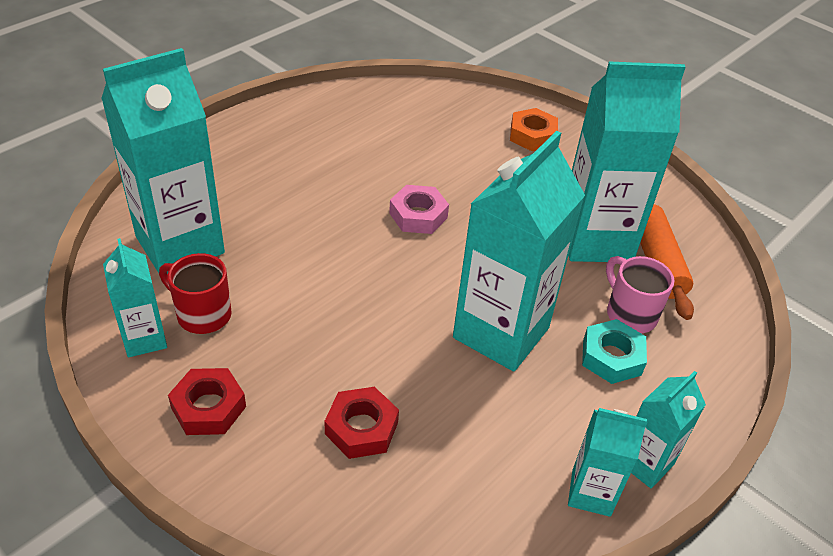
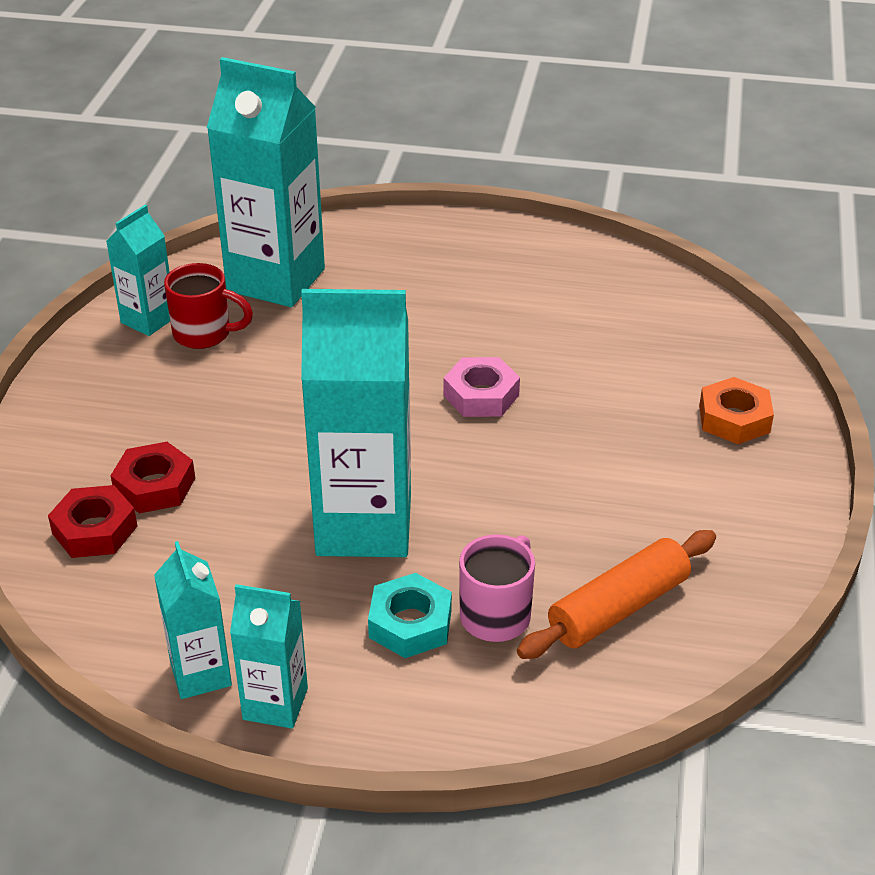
camera: 60 degrees right, 5 degrees down
red mug [159,253,232,334] -> red mug turned 105 degrees clockwise [164,263,253,349]
red nut [168,368,246,435] -> red nut moved to [48,485,137,558]
turquoise carton [568,62,686,262] -> none

